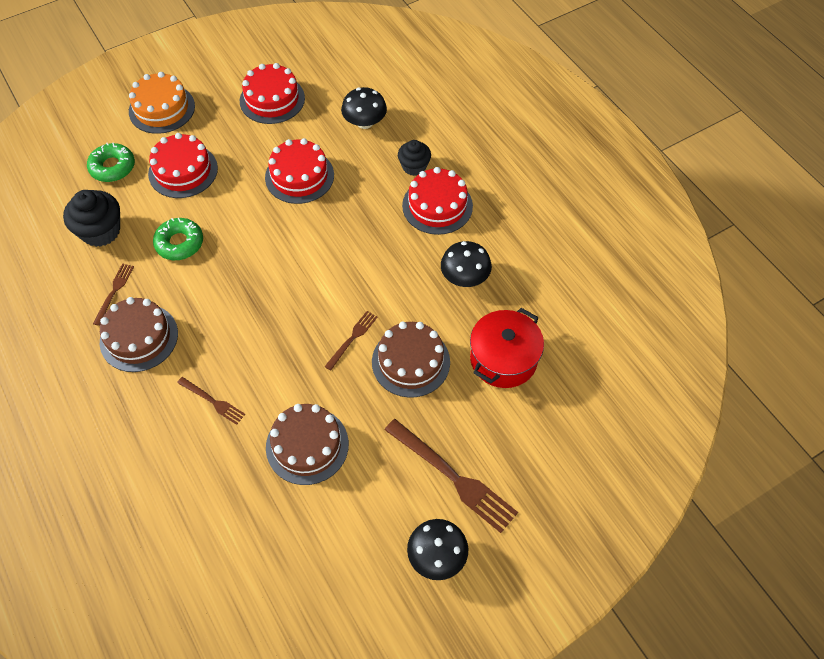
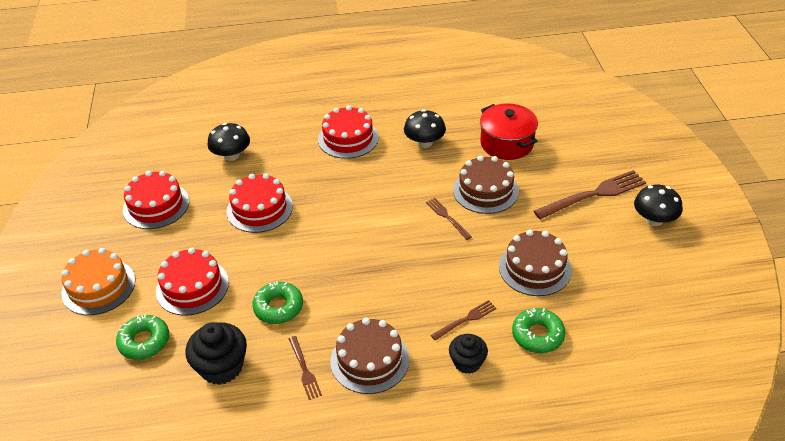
camera: 65 degrees left, 15 degrees down
brown fork [93,263,134,326] -> brown fork turned 150 degrees counterclockwise [289,336,322,400]
black cupcake [398,140,431,176] -> black cupcake moved to [449,334,488,374]
none -> green donut [512,308,565,353]

